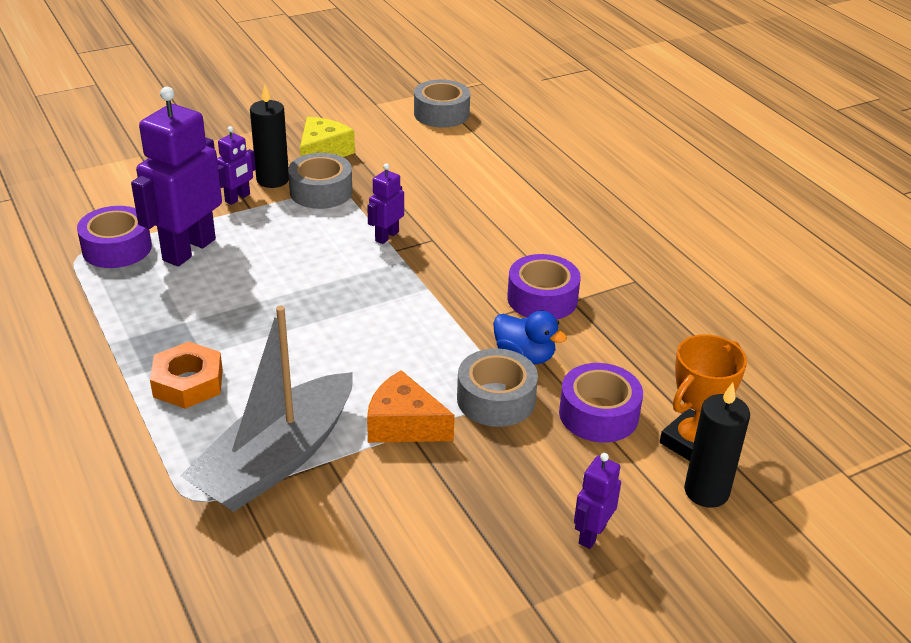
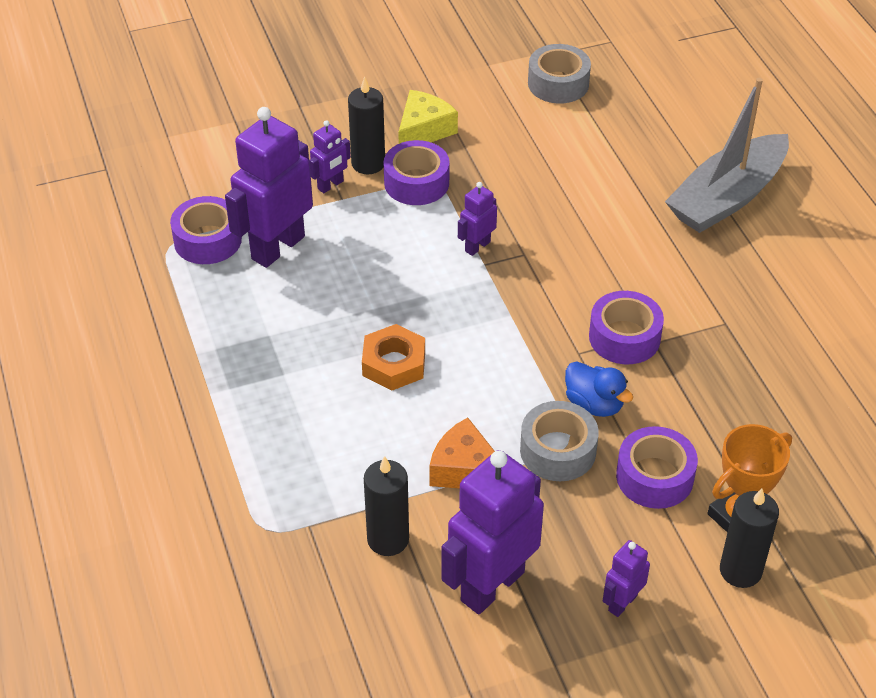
camera: 10 degrees right, 10 degrees up
orange nut [150,342,223,409] -> orange nut moved to [362,324,425,391]
grey boat [180,305,353,512] -> grey boat moved to [665,78,789,233]
grey tape [288,153,353,209] -> purple tape [384,140,450,205]
none -> black candle [364,456,409,556]
none -> purple robot [441,450,544,615]

